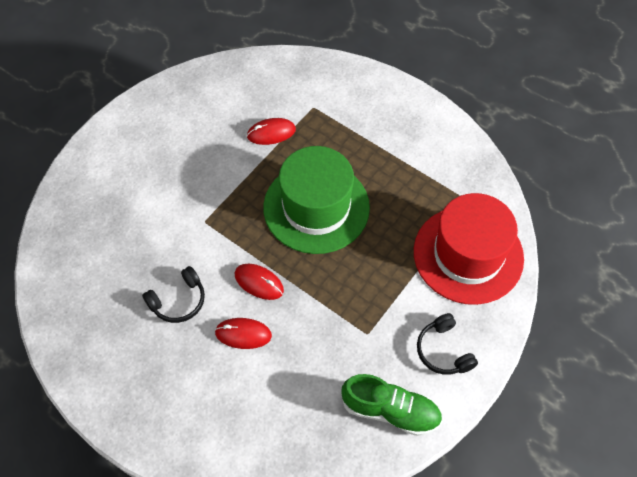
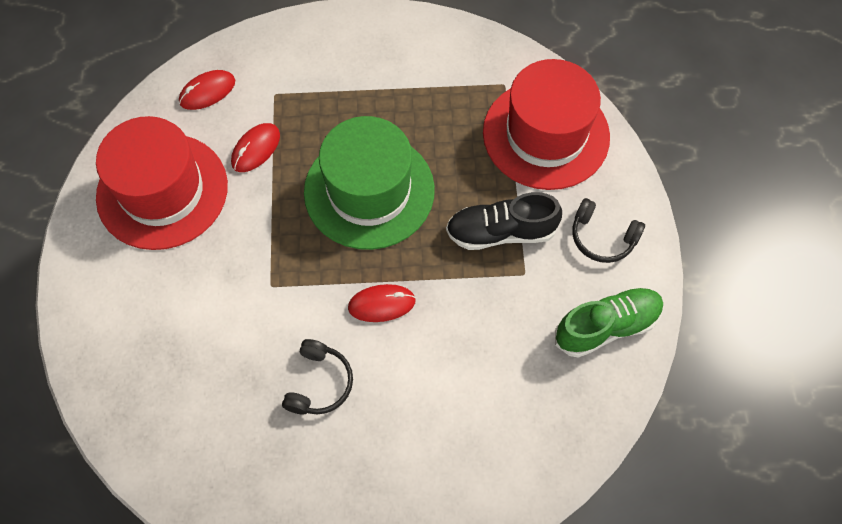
camera: 40 degrees left, 5 degrees up
red mouse [215,318,272,349] -> red mouse moved to [179,70,235,110]
none -> red hat [96,116,228,250]
none -> black shoe [446,192,562,250]

